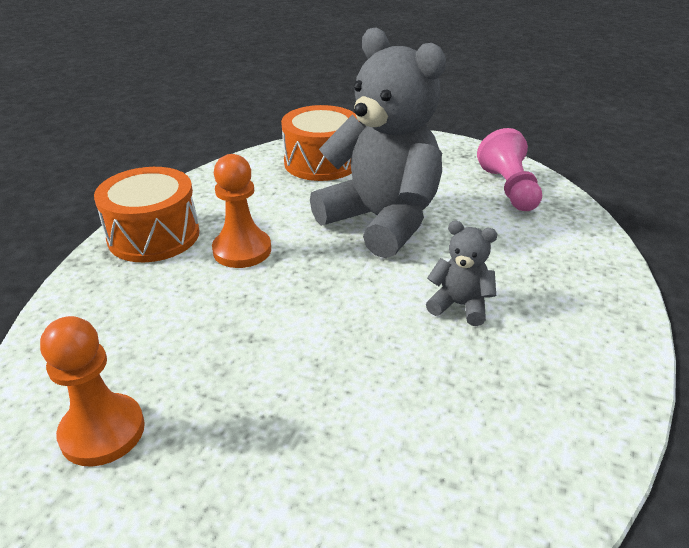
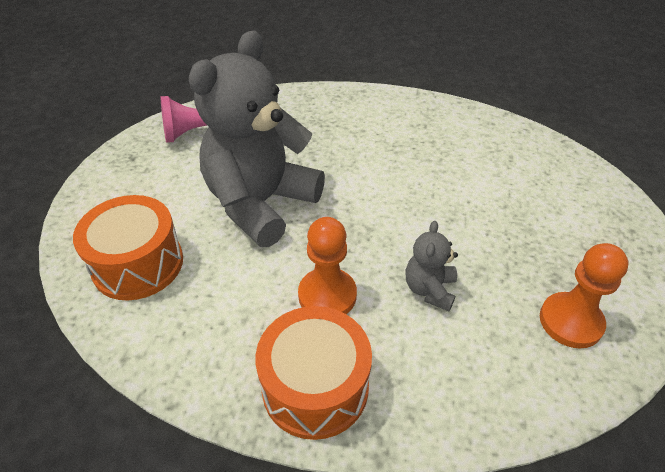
camera: 100 degrees left, 10 degrees up
grey teddy bear [426,221,497,326] -> grey teddy bear moved to [406,221,458,311]

